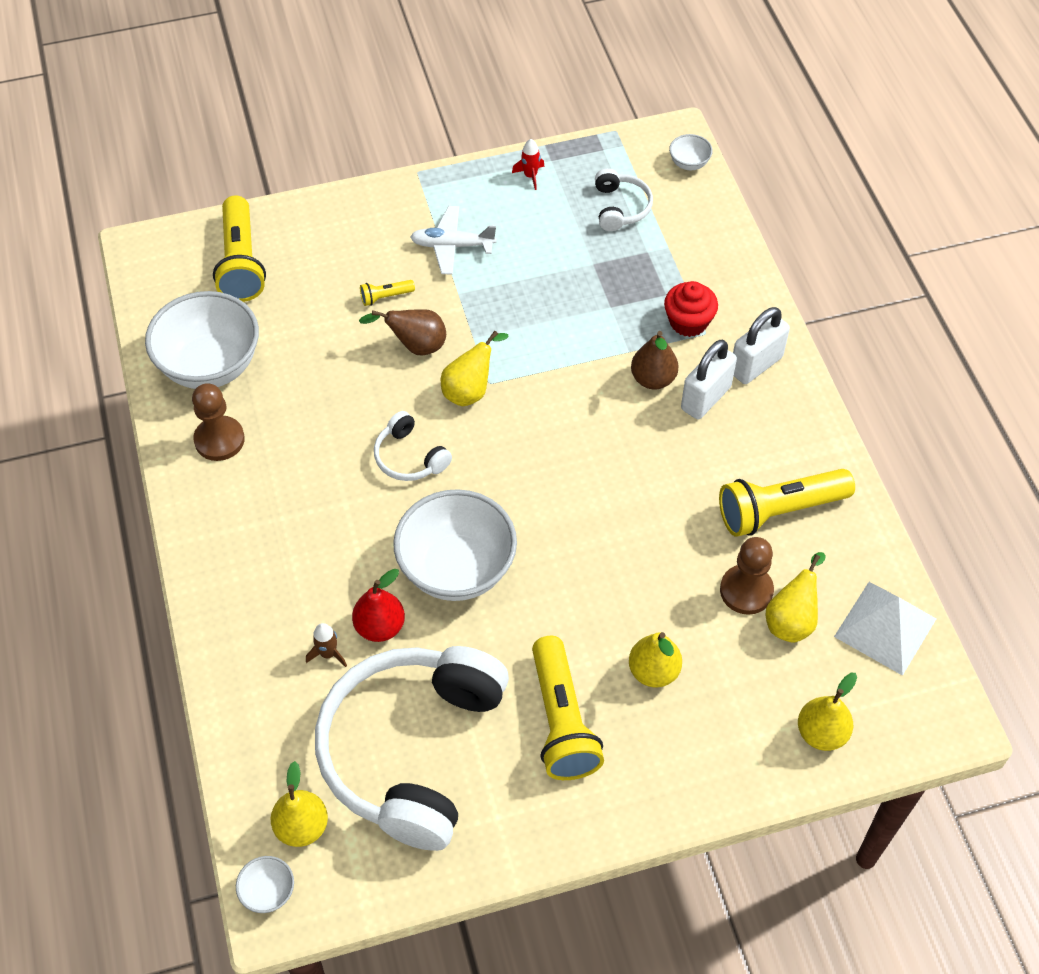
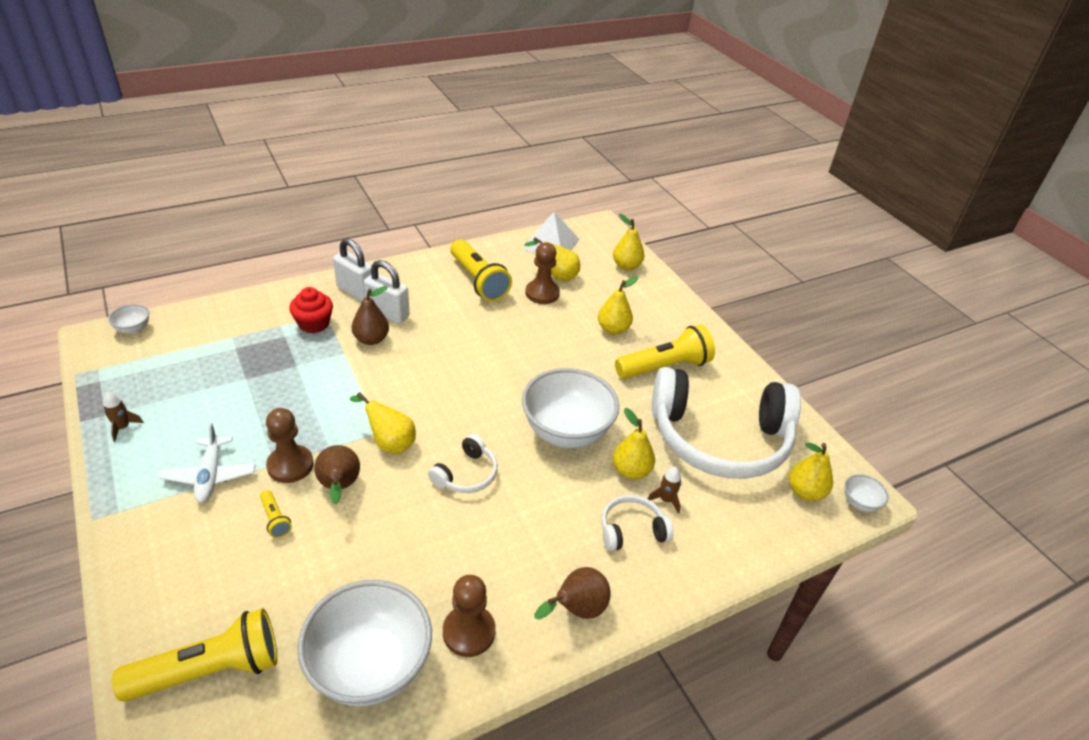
camera: 105 degrees left, 15 degrees down
red pear [352,569,405,642] -> yellow pear [613,408,655,479]
red rocket [512,139,545,190] -> brown rocket [103,392,144,442]
white headphones [595,168,653,231] -> white headphones moved to [602,495,674,551]
none -> brown pawn [266,408,314,483]
none -> brown pear [535,567,611,620]

